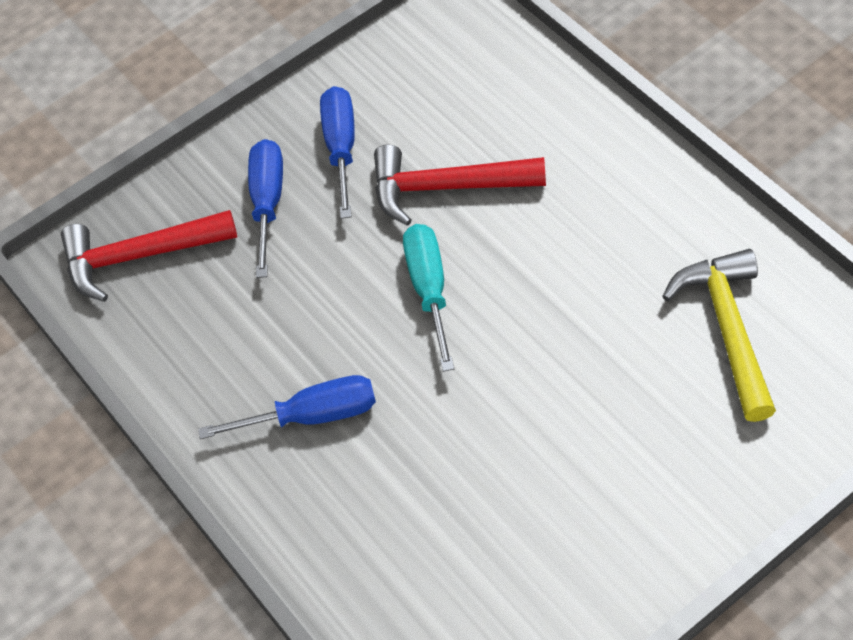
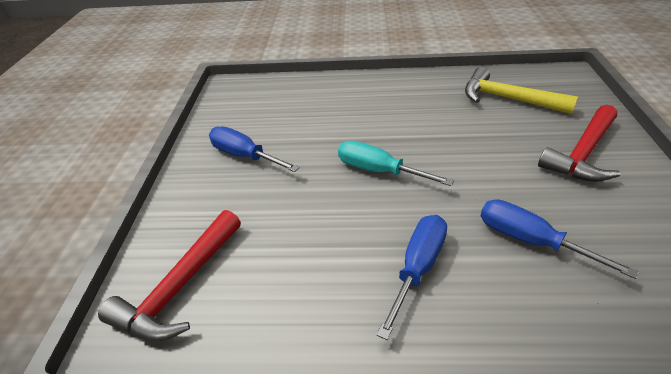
camera: 55 degrees left, 15 degrees down
blue screwdriver [248,139,283,278] -> blue screwdriver moved to [481,199,639,279]
red hammer [374,145,546,226] -> red hammer moved to [538,105,620,182]

